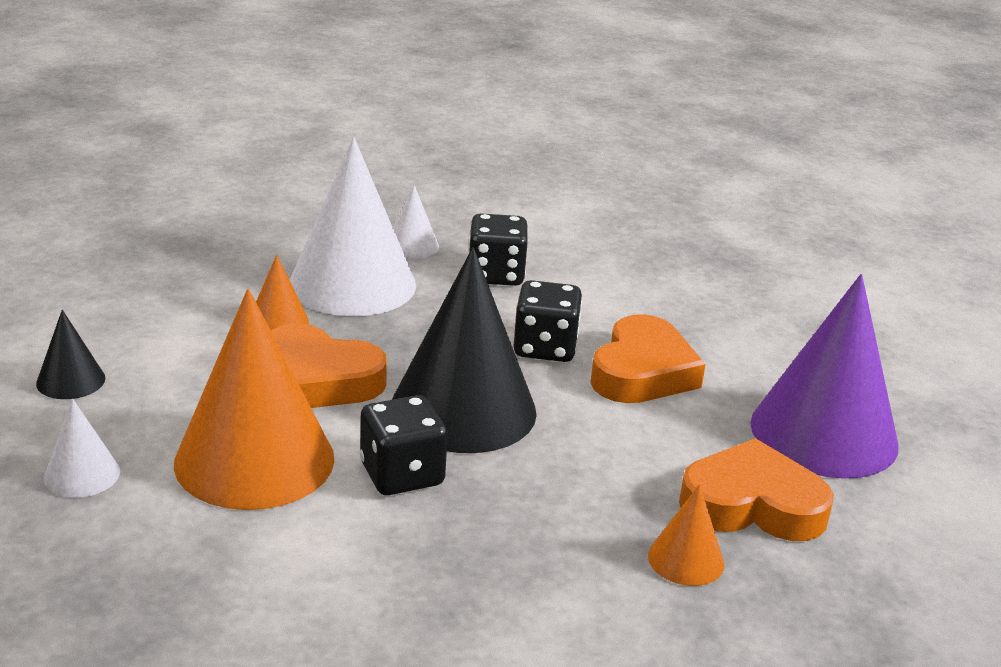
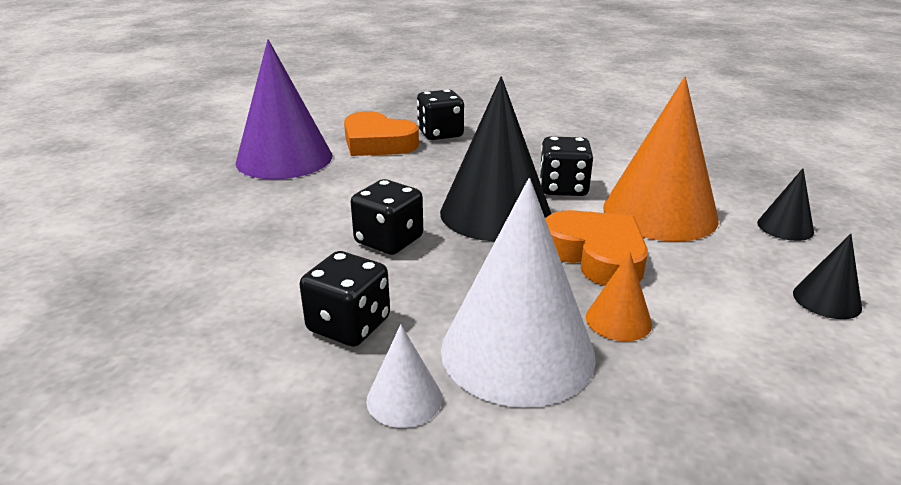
camera: 150 degrees left, 0 degrees up
white cone [44,399,120,498] -> black cone [757,168,814,241]
orange heart [590,314,706,403] -> none
orange cone [648,484,724,586] -> black dice [417,90,464,140]

